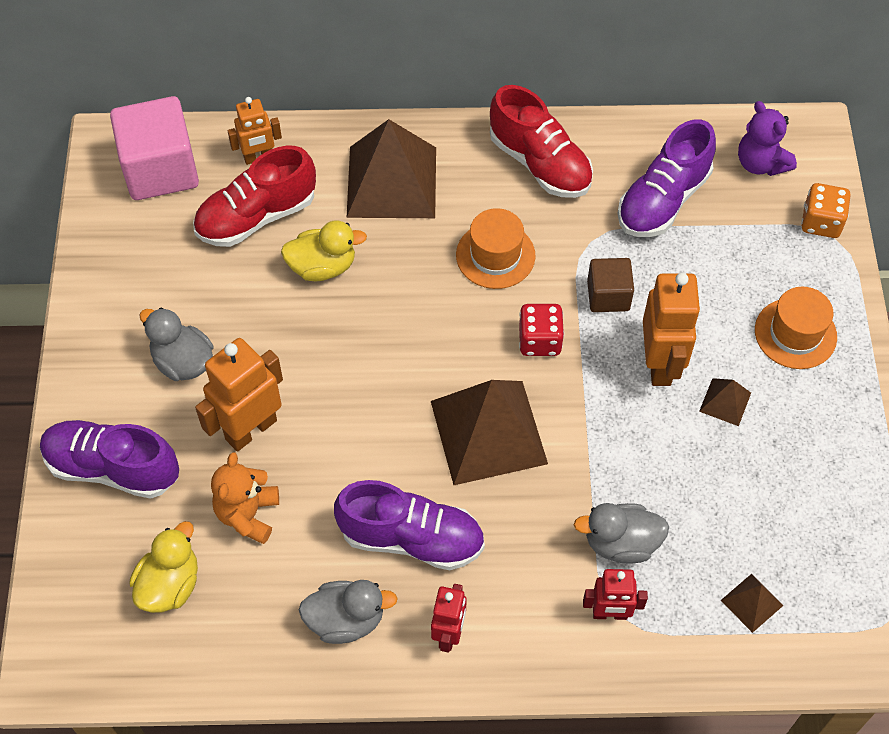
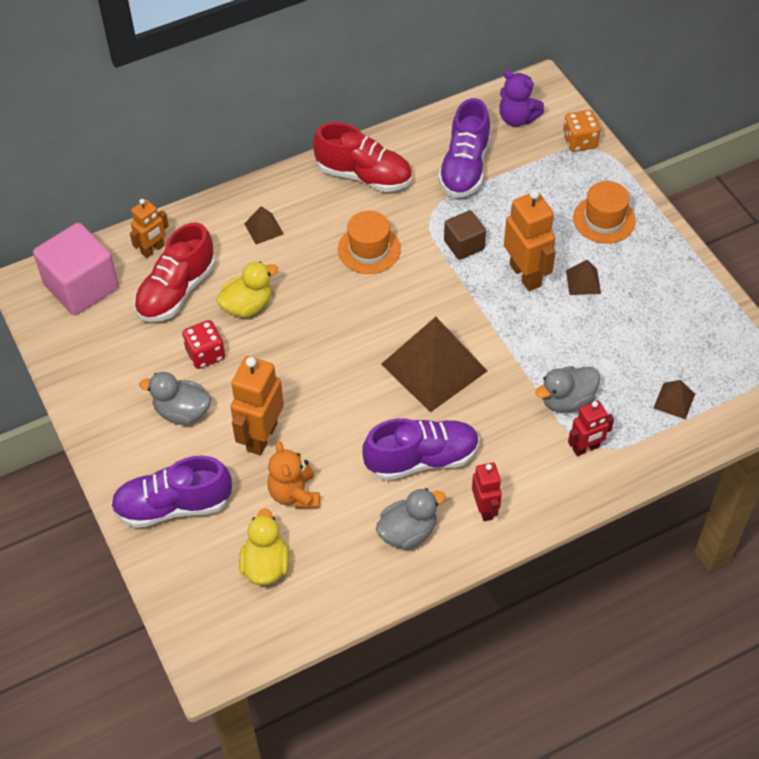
camera: 25 degrees left, 5 degrees down
brown pyramid [347,119,436,218] -> brown pyramid [244,206,284,244], size x0.43
red dice [519,304,564,356] -> red dice moved to [182,320,225,369]

